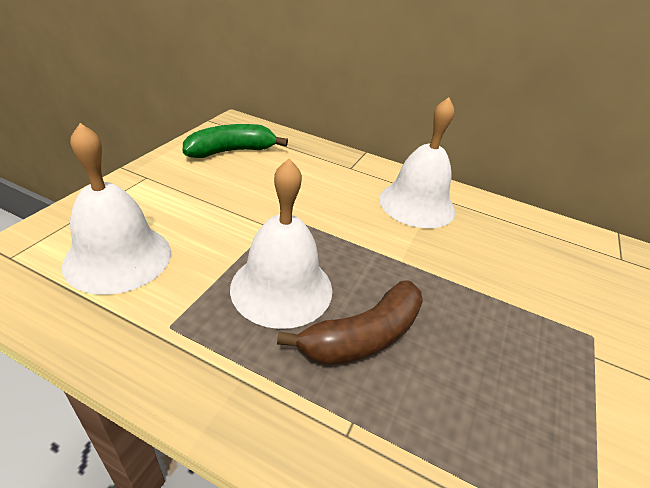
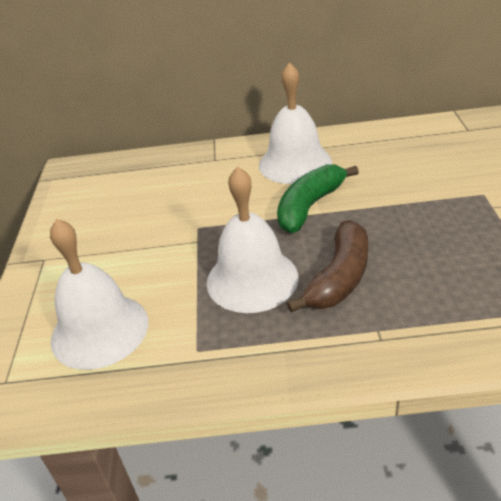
camera: 20 degrees left, 0 degrees up
green banana [183,124,288,158] -> green banana moved to [277,164,359,233]

